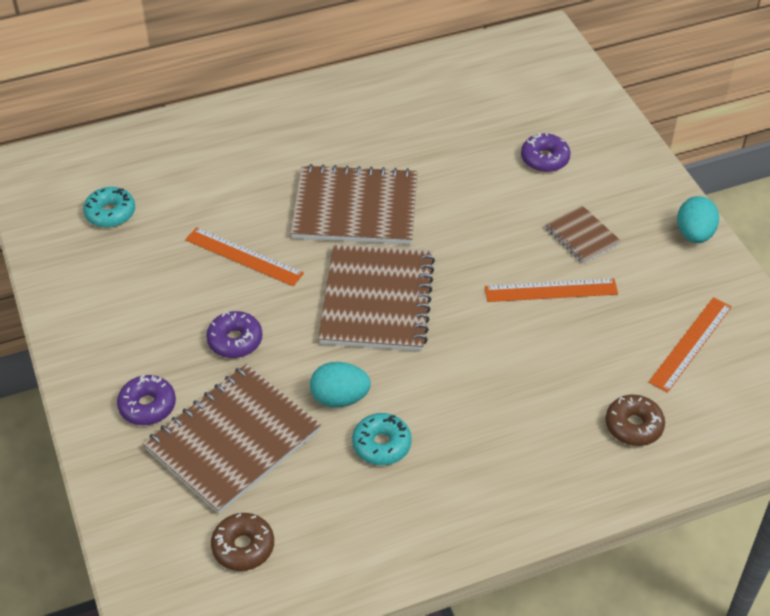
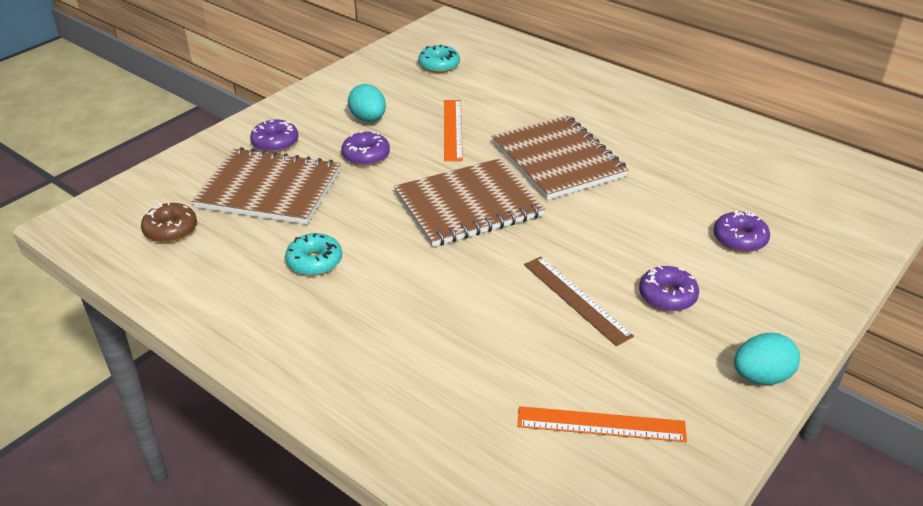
camera: 60 degrees right, 10 degrees down
turquoise egg [310,362,371,407] -> turquoise egg moved to [348,84,386,122]
orange ruler [485,278,618,302] -> brown ruler [524,257,634,346]
brown notebook [545,205,621,264] -> purple donut [639,266,699,311]
brown donut [605,395,665,446] -> none

